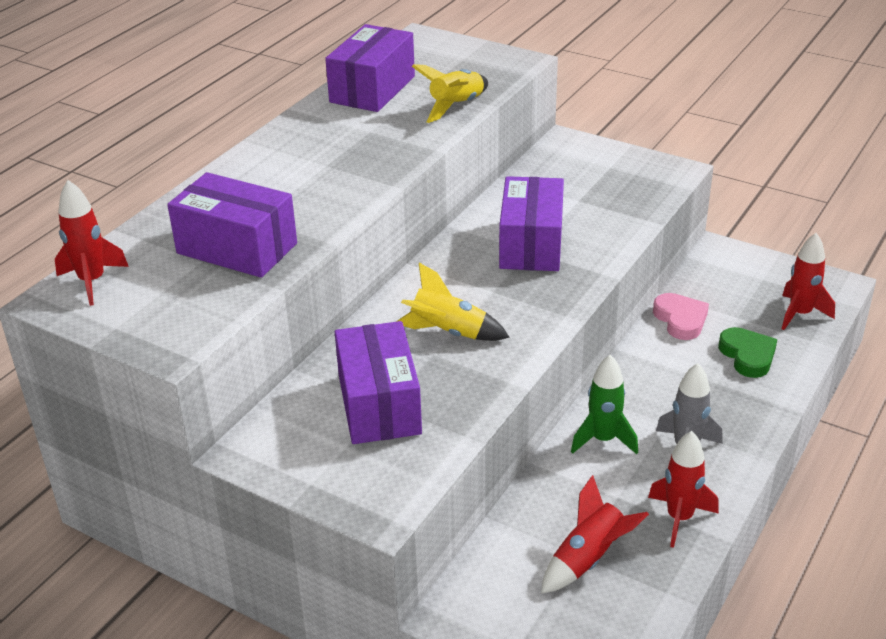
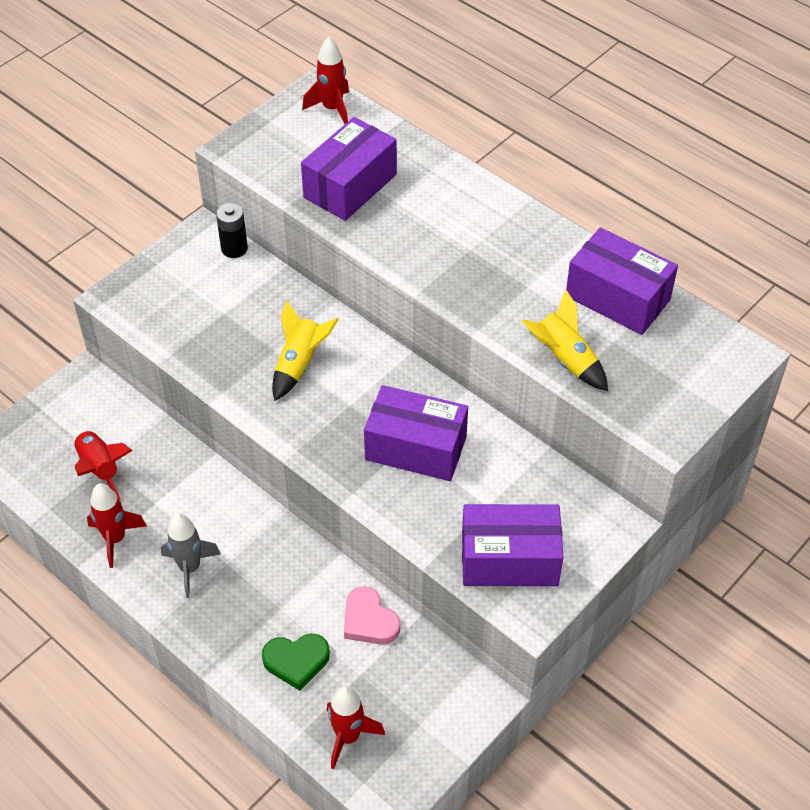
camera: 100 degrees right, 15 degrees up
purple box [335,321,422,444] -> purple box moved to [462,504,563,586]
green rocket [571,355,638,454] -> none
pink heart [653,293,709,340] -> pink heart turned 60 degrees clockwise [344,586,400,645]
none -> black battery [216,203,248,258]

